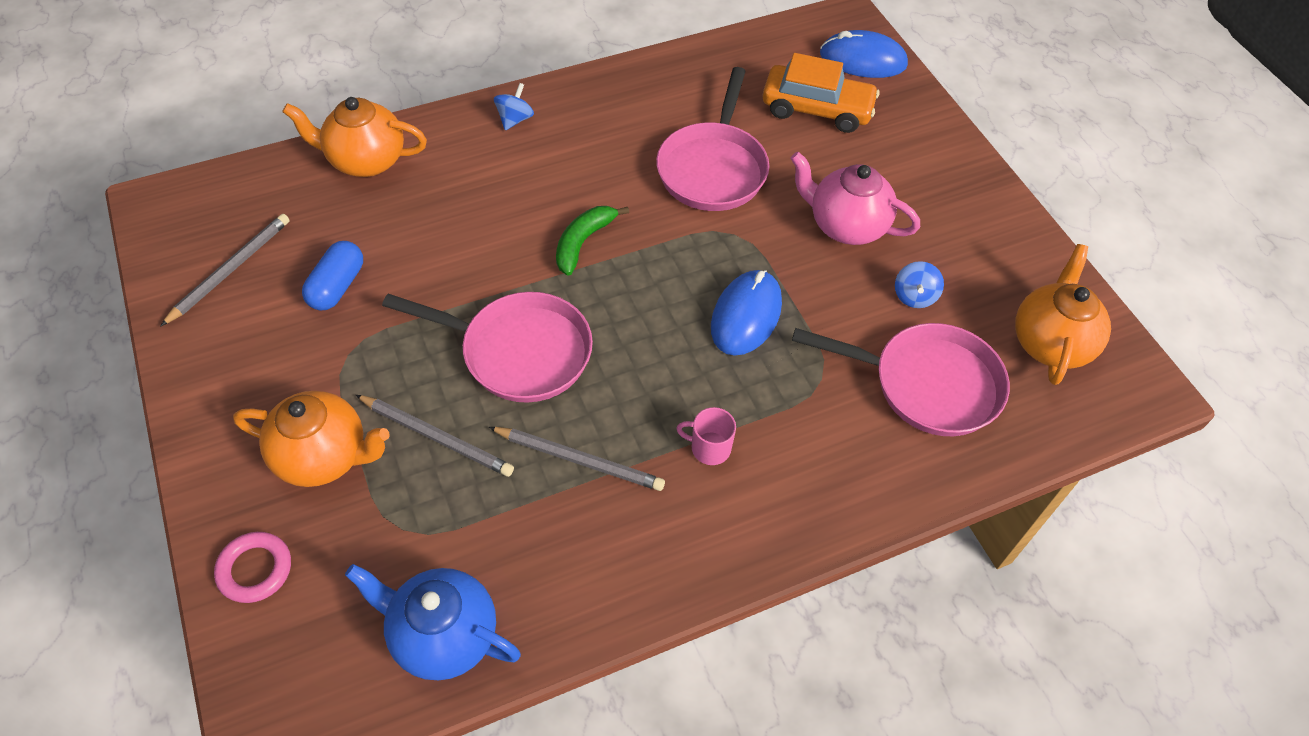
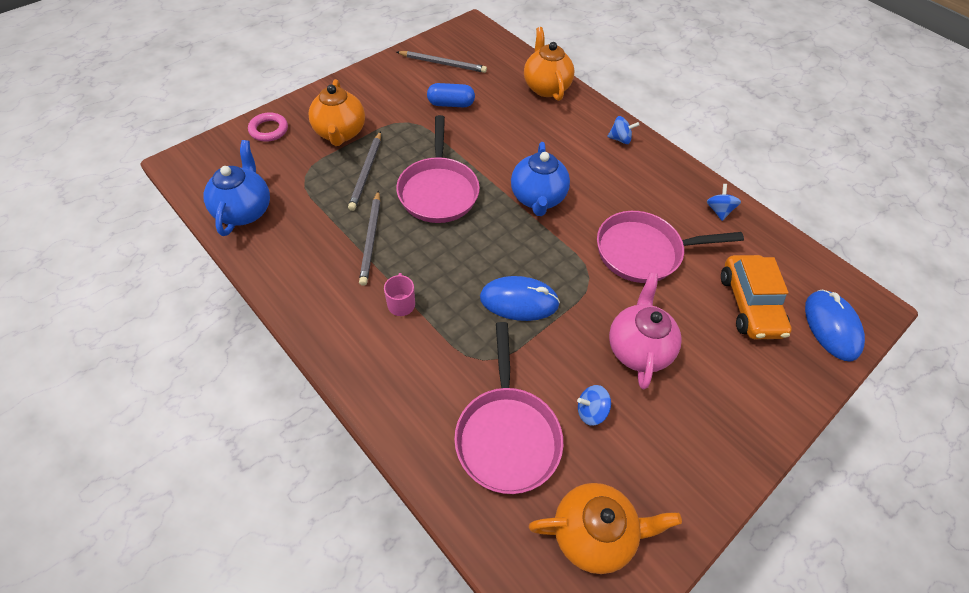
camera: 70 degrees right, 0 degrees up
green banana [556,206,629,276] -> blue teapot [511,142,570,216]
none -> blue spinning top [707,184,741,221]

